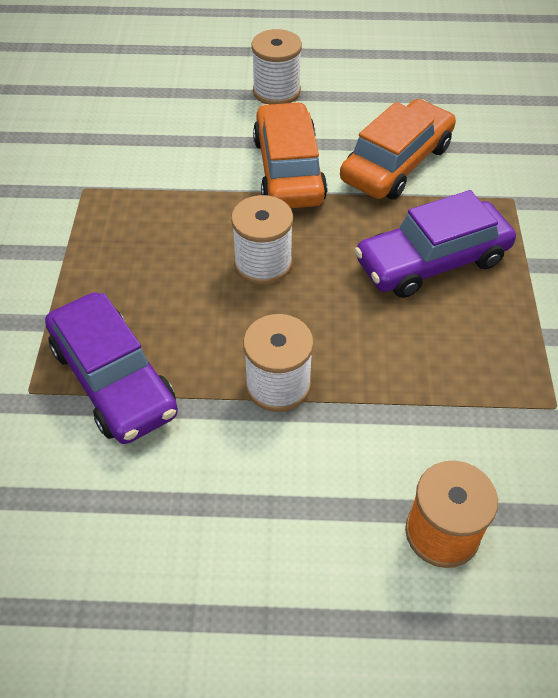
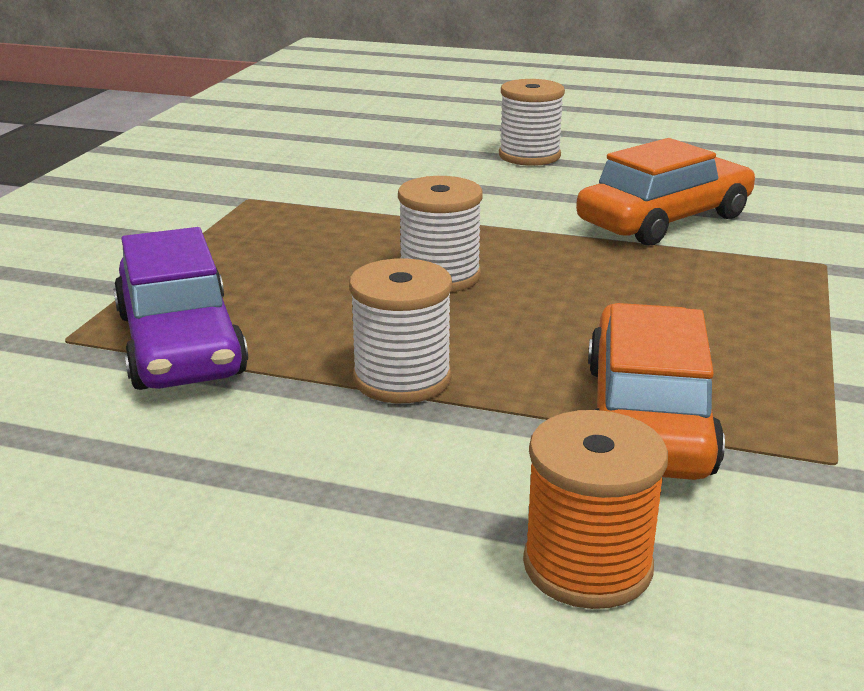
camera: 15 degrees right, 25 degrees down
orange car [253,102,328,208] -> orange car moved to [588,303,725,480]
purple car [354,190,516,298] -> none

